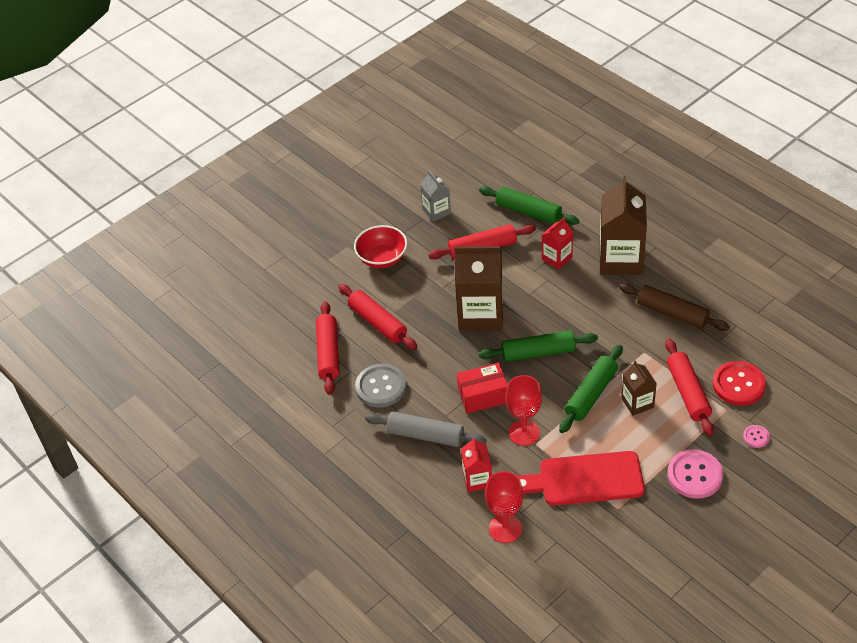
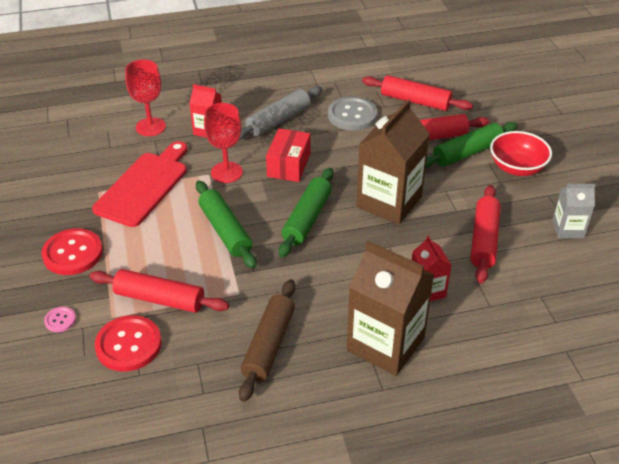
camera: 115 degrees right, 5 degrees down
green rolling pin [479,186,579,225] -> green rolling pin moved to [425,122,518,168]
brown rolling pin [619,283,730,331] -> brown rolling pin turned 45 degrees counterclockwise [239,279,295,402]
brown carton [621,360,657,416] -> none
pink button [667,449,723,499] -> red button [42,228,103,275]

